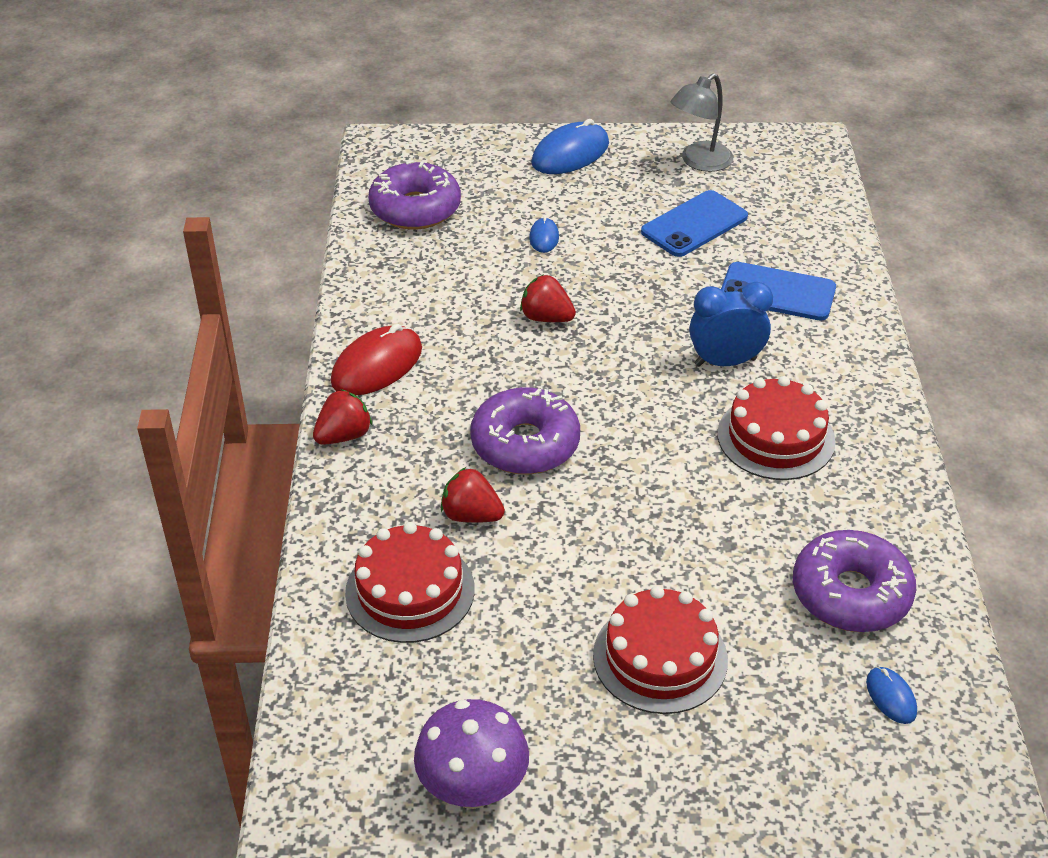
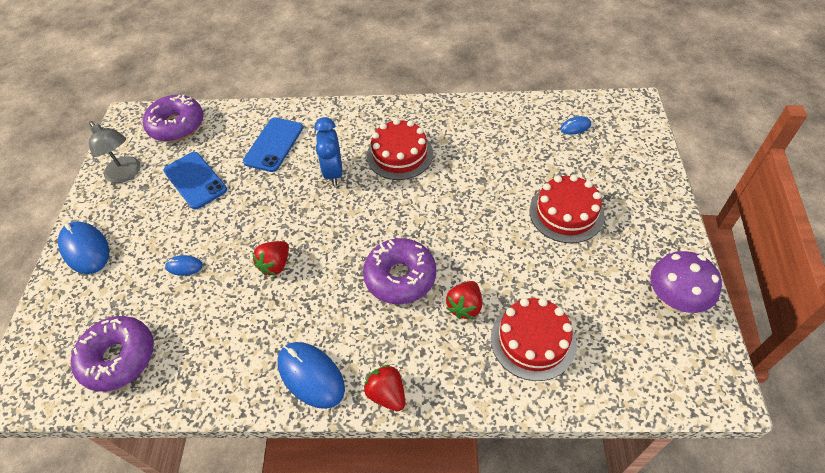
camera: 85 degrees left, 10 degrees up
red mouse [331,324,422,395] -> blue mouse [278,342,345,409]
purple donut [793,530,916,632] -> purple donut moved to [143,95,204,142]

